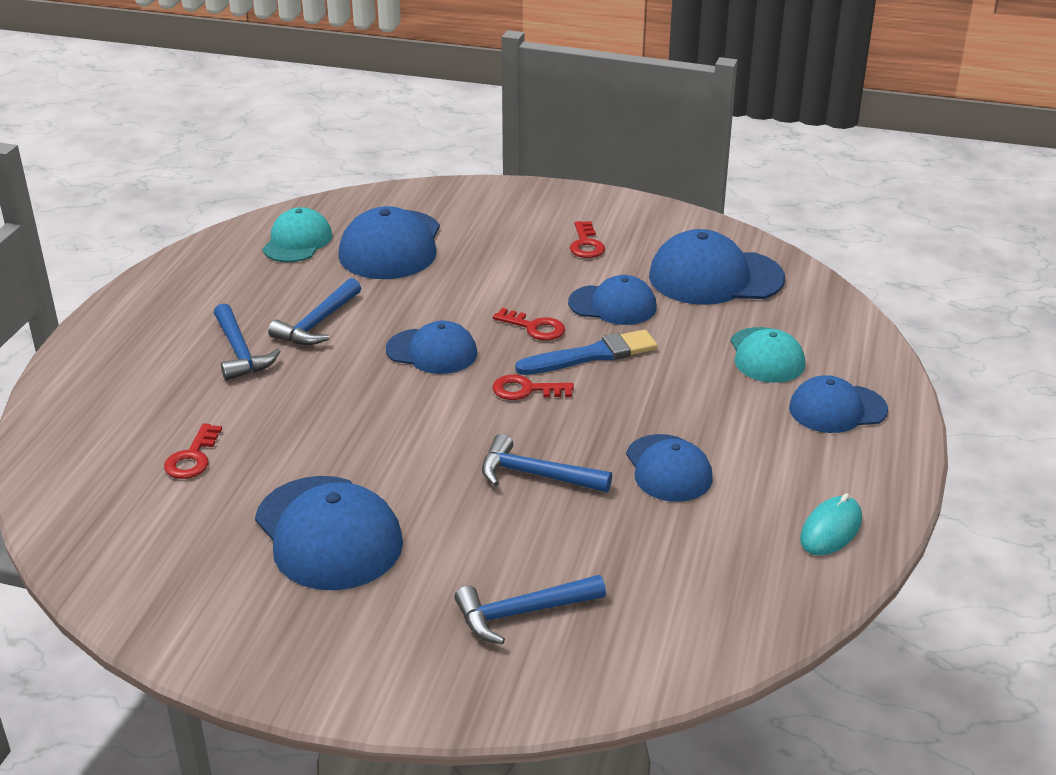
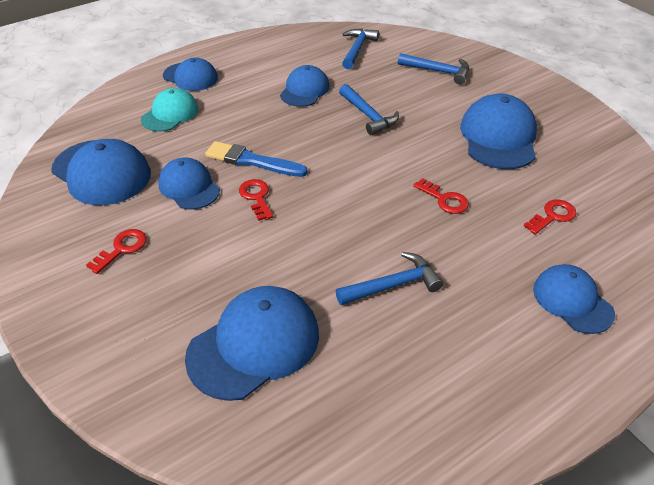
camera: 140 degrees left, 10 degrees up
blue hammer [214,303,281,381] -> blue hammer moved to [342,28,379,69]
turquoise cap [262,207,332,262] -> none
blue cap [386,320,477,374] -> blue cap moved to [533,264,615,334]
red key [492,375,574,400] -> red key moved to [413,178,469,214]
turquoise mouse [800,493,862,555] -> none

